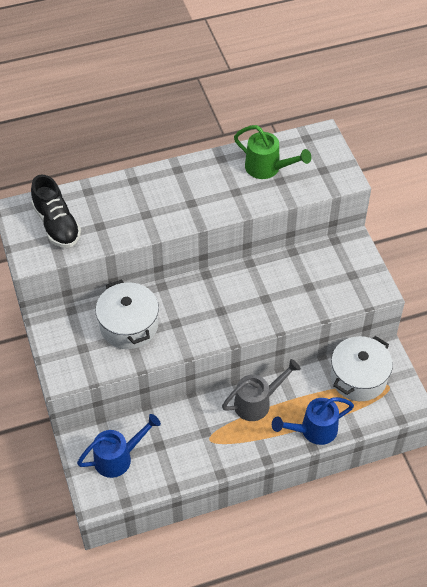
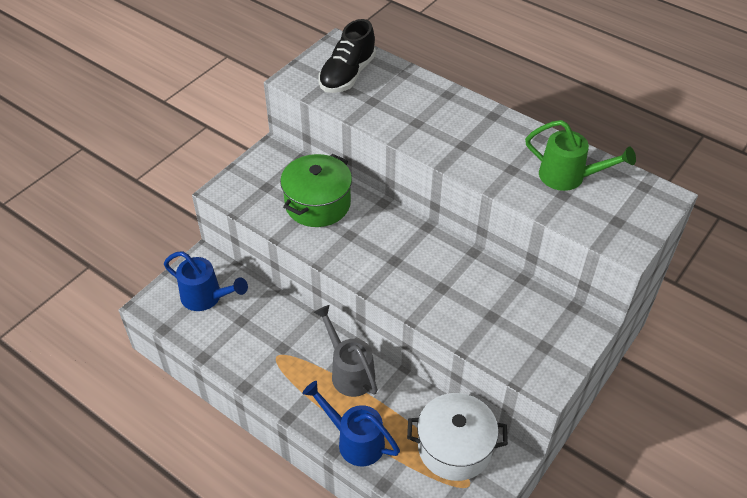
camera: 55 degrees right, 5 degrees down
white pot [96,279,159,349] -> green pot [280,154,352,227]
grey watering can [222,359,301,421] -> grey watering can turned 150 degrees counterclockwise [313,305,378,397]
green watering can [234,125,311,179] -> green watering can turned 60 degrees counterclockwise [525,120,636,191]

